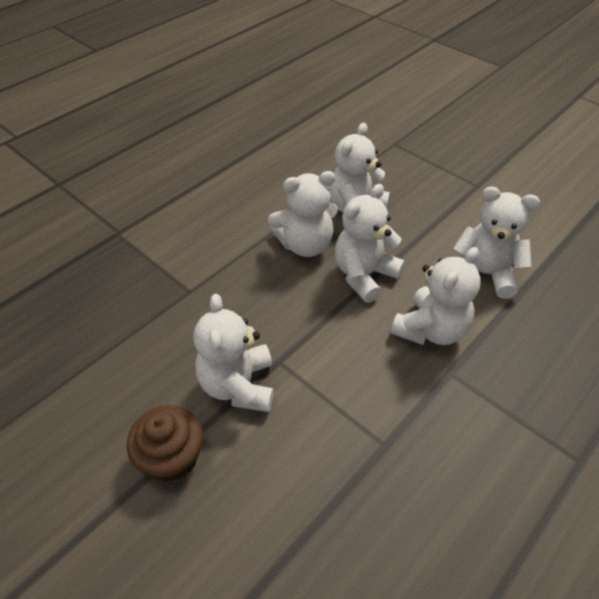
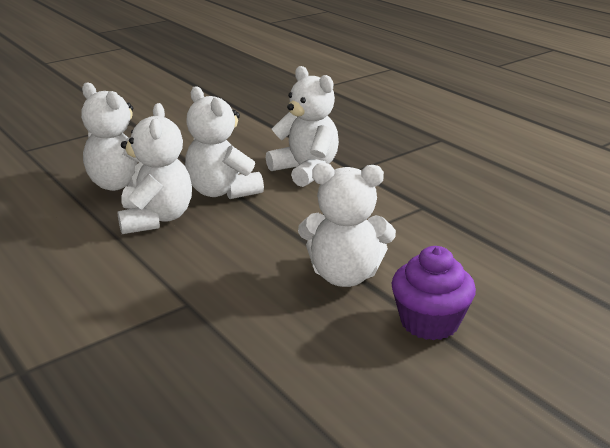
camera: 80 degrees left, 20 degrees down
brown cupcake [127,405,203,482] -> purple cupcake [391,246,476,340]
white teddy bear [453,187,540,299] -> none

